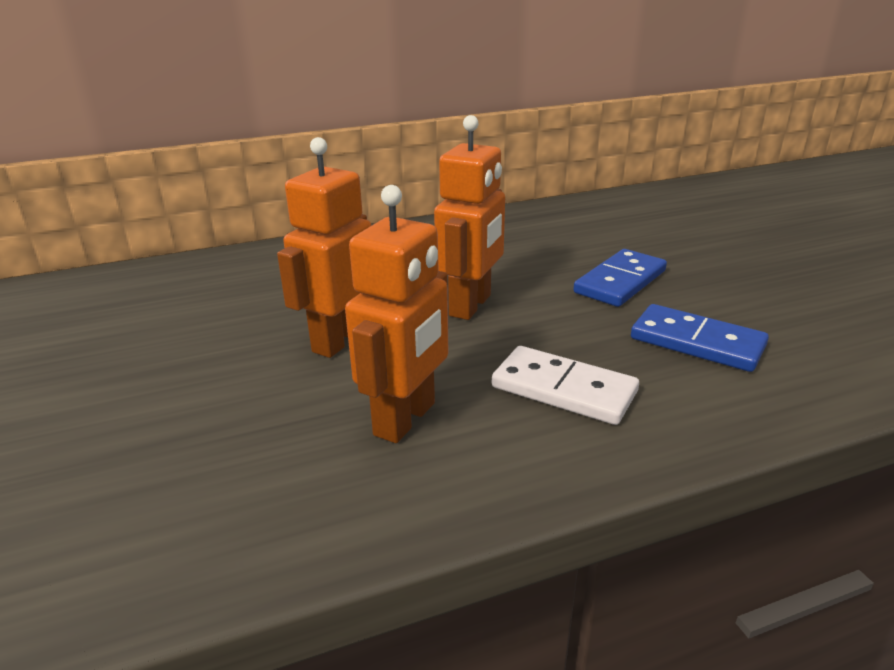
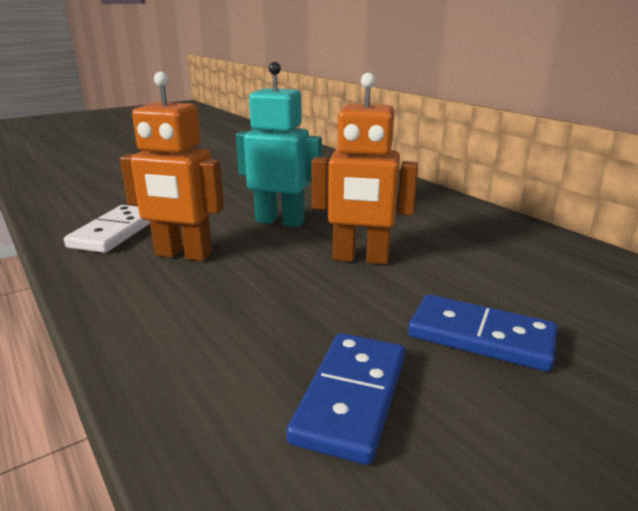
camera: 75 degrees right, 5 degrees down
orange robot [277,137,372,358] -> turquoise robot [236,62,322,227]
white domino [492,346,639,425] -> white domino moved to [64,205,150,253]

